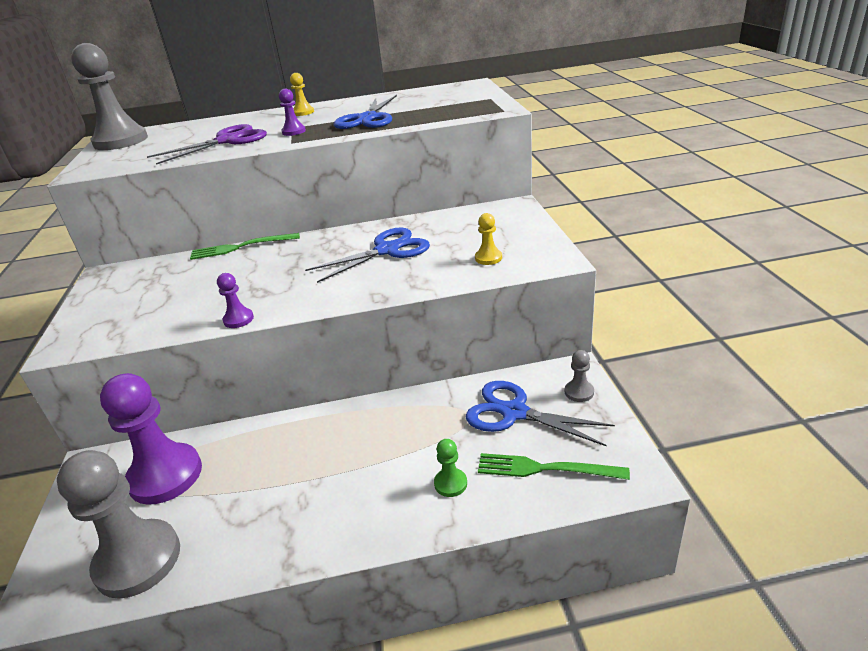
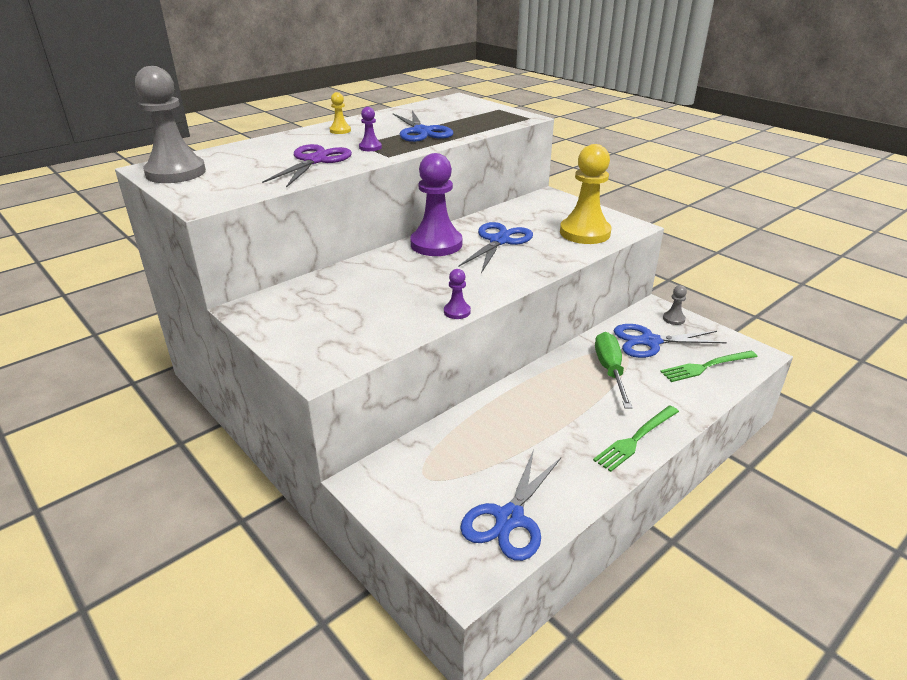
camera: 35 degrees left, 0 degrees up
grey pawn [57,450,180,599] -> blue scissors [460,449,561,561]
purple pawn [100,373,202,505] -> purple pawn moved to [410,153,462,256]
green fork [190,233,300,260] -> green fork moved to [593,405,679,472]
green pawn [434,439,467,497] -> none
yellow pawn [475,213,502,265] -> yellow pawn [560,144,612,244], size x2.30
none -> green screwdriver [595,332,633,408]

